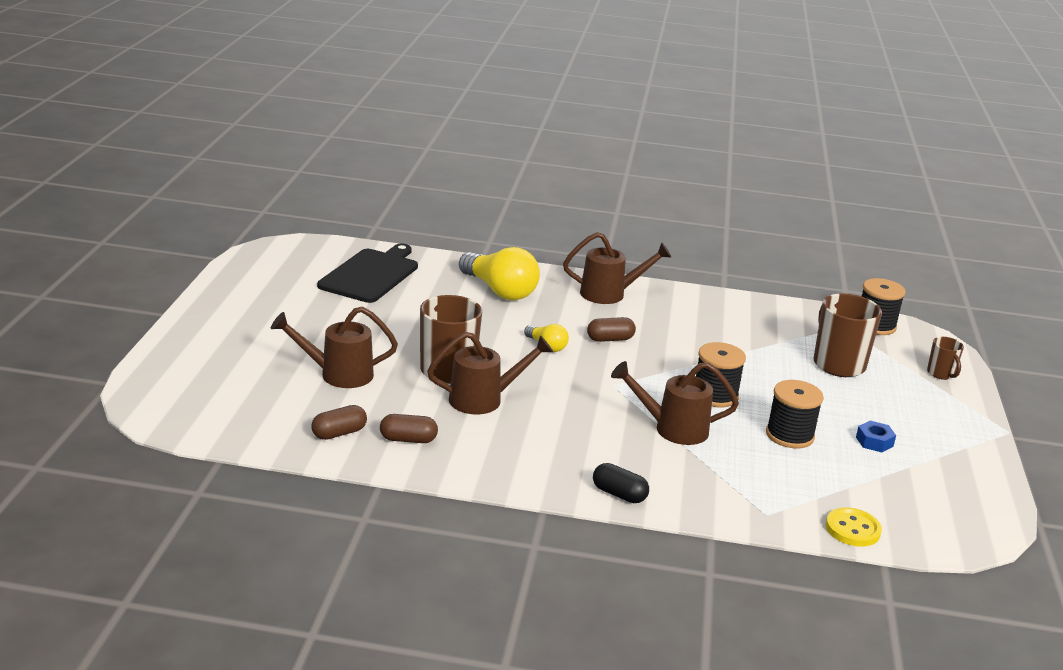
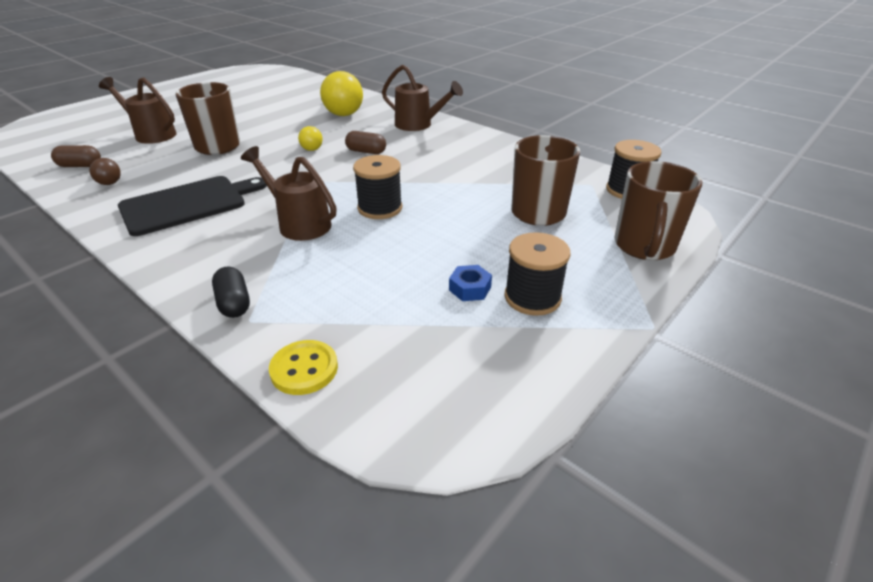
camera: 35 degrees right, 10 degrees up
black cutting board [317,244,418,303] -> black cutting board moved to [118,176,267,236]
brown capsule [380,414,438,443] -> brown light bulb [89,158,121,185]
brown watering can [427,332,553,414] -> none
black capsule [593,463,649,503] -> black capsule moved to [212,267,250,318]
black spool [766,380,824,448] -> black spool moved to [504,232,571,316]
brown mug [927,337,964,380] -> brown mug [614,161,702,260], size x1.94

